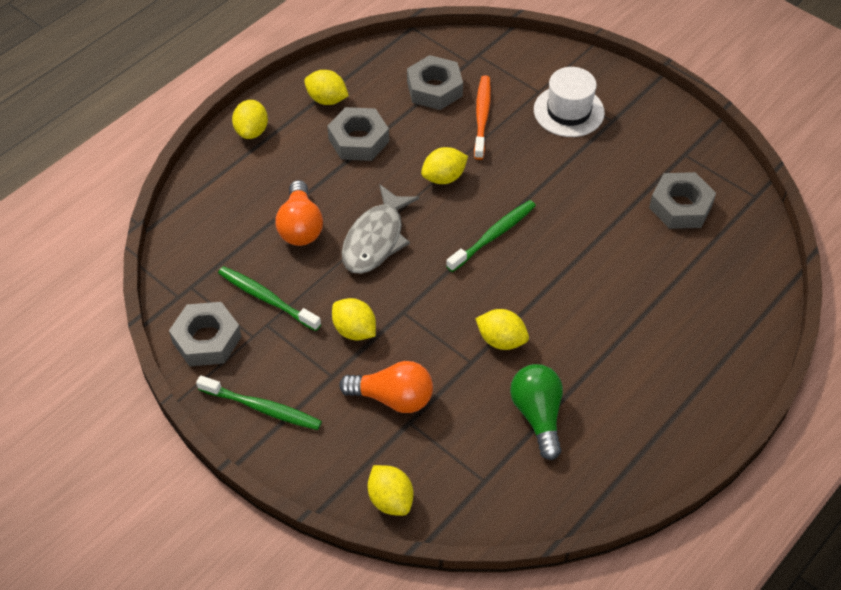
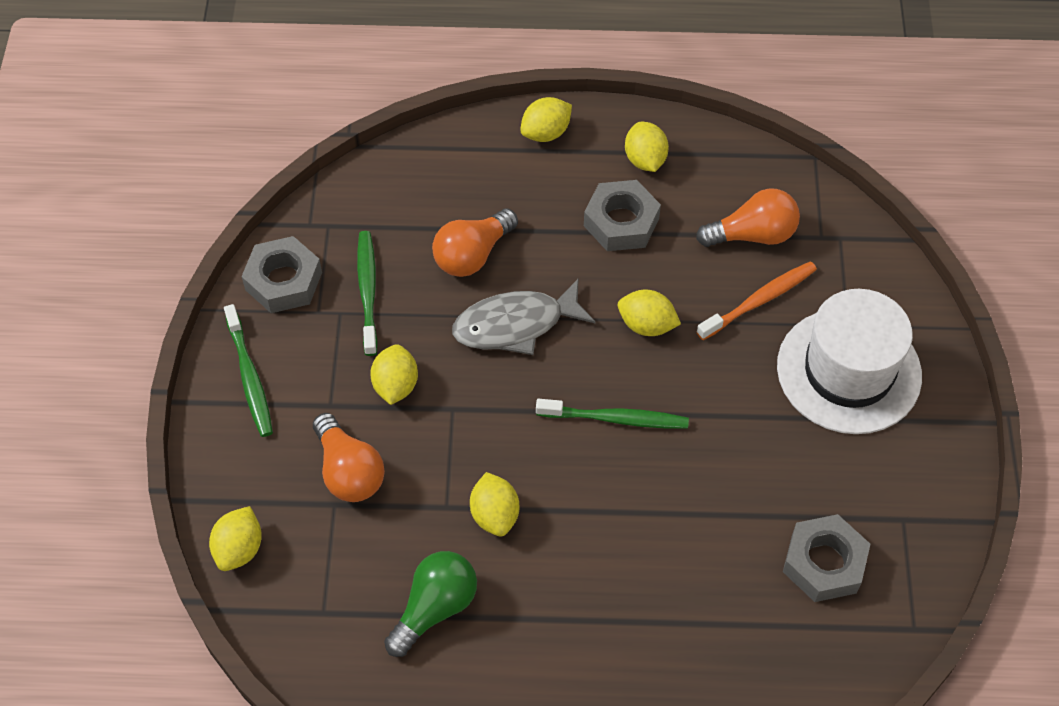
camera: 50 degrees right, 5 degrees up
grey nut [407,55,463,110] -> orange light bulb [696,188,800,247]
white hat [534,67,605,137] -> white hat [777,289,922,434], size x1.51

